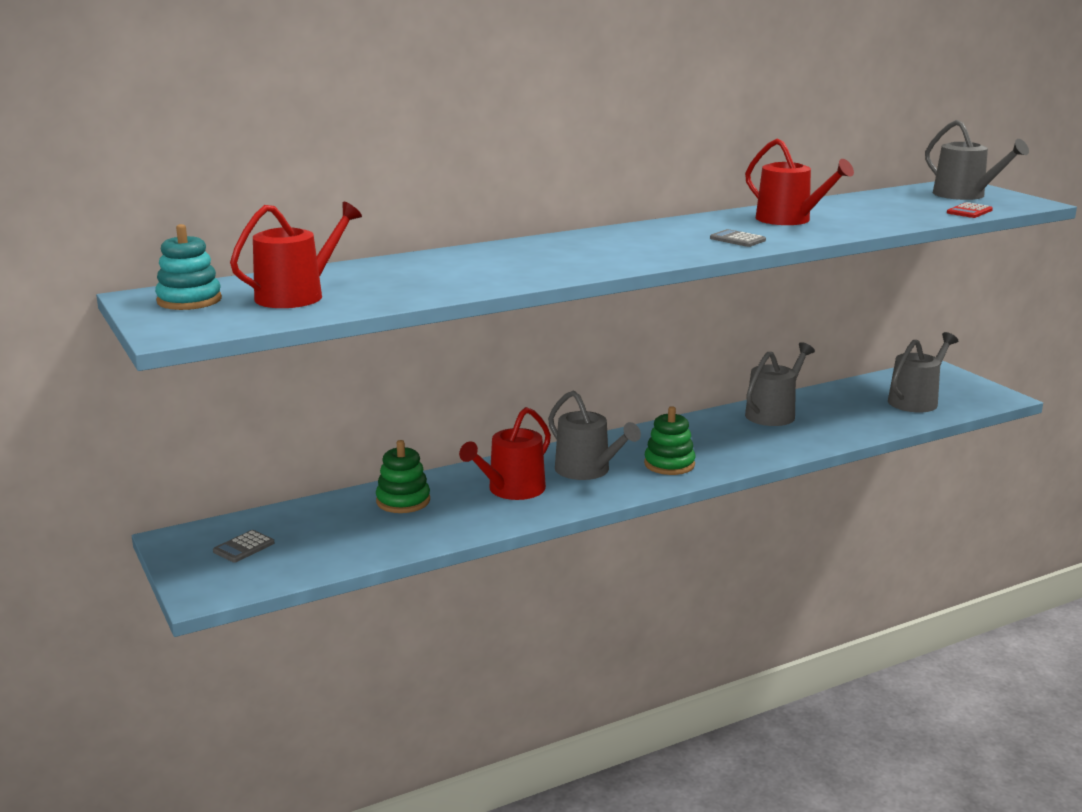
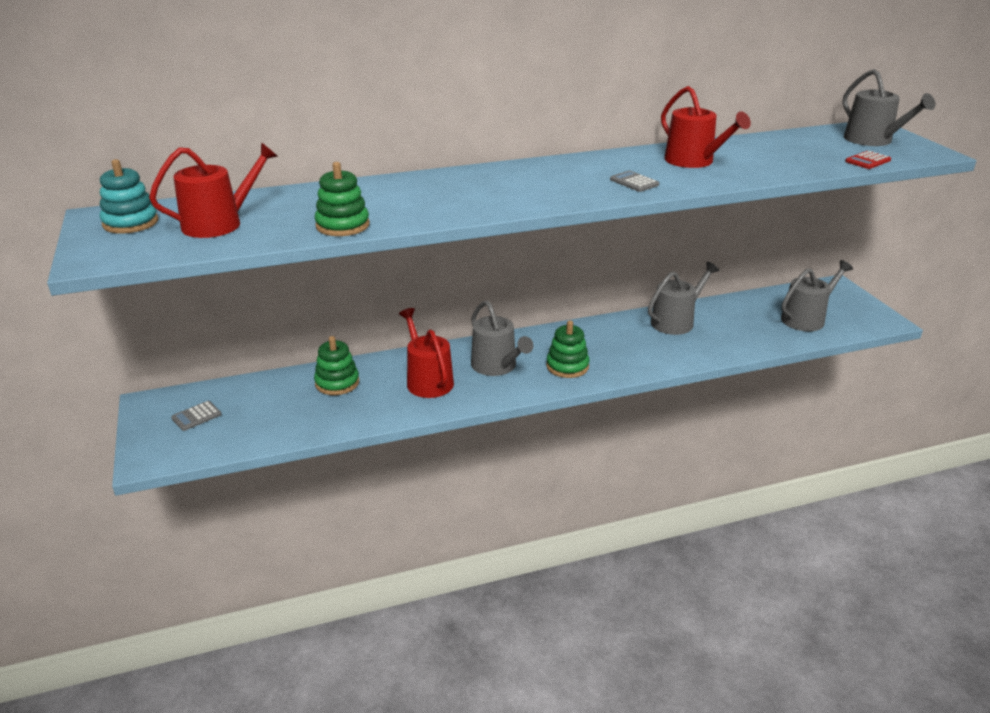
camera: 10 degrees right, 10 degrees up
red watering can [459,407,551,500] -> red watering can turned 105 degrees clockwise [399,308,454,398]
none -> green stacking toy [315,162,370,236]

